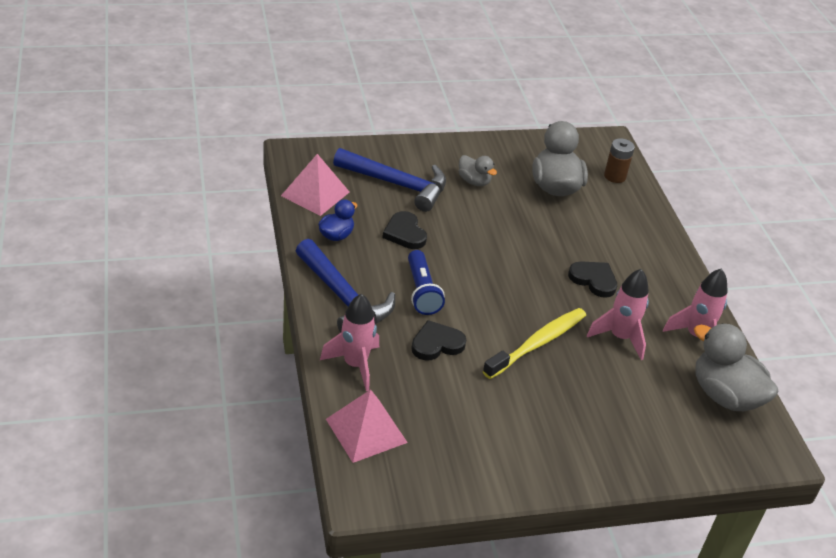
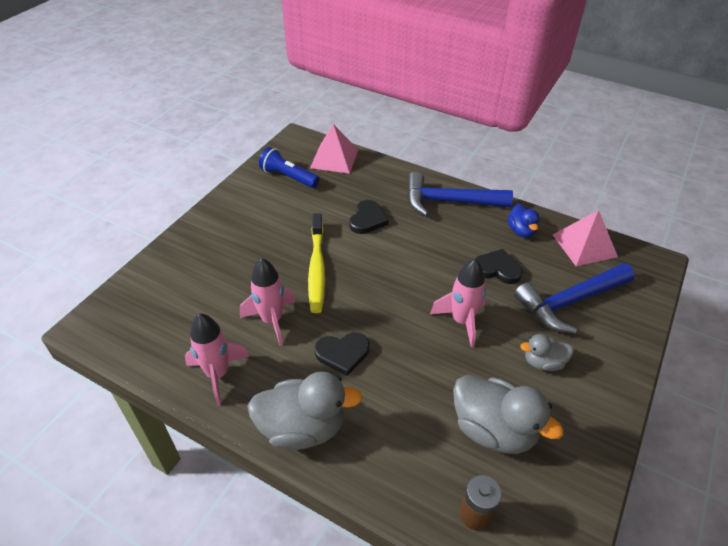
camera: 135 degrees right, 5 degrees up
pink rocket [320,294,379,391] -> pink rocket moved to [430,259,486,348]
blue flashlight [408,250,445,315] -> blue flashlight moved to [259,147,319,188]
grey duck [694,323,778,411] -> grey duck moved to [248,371,363,450]

